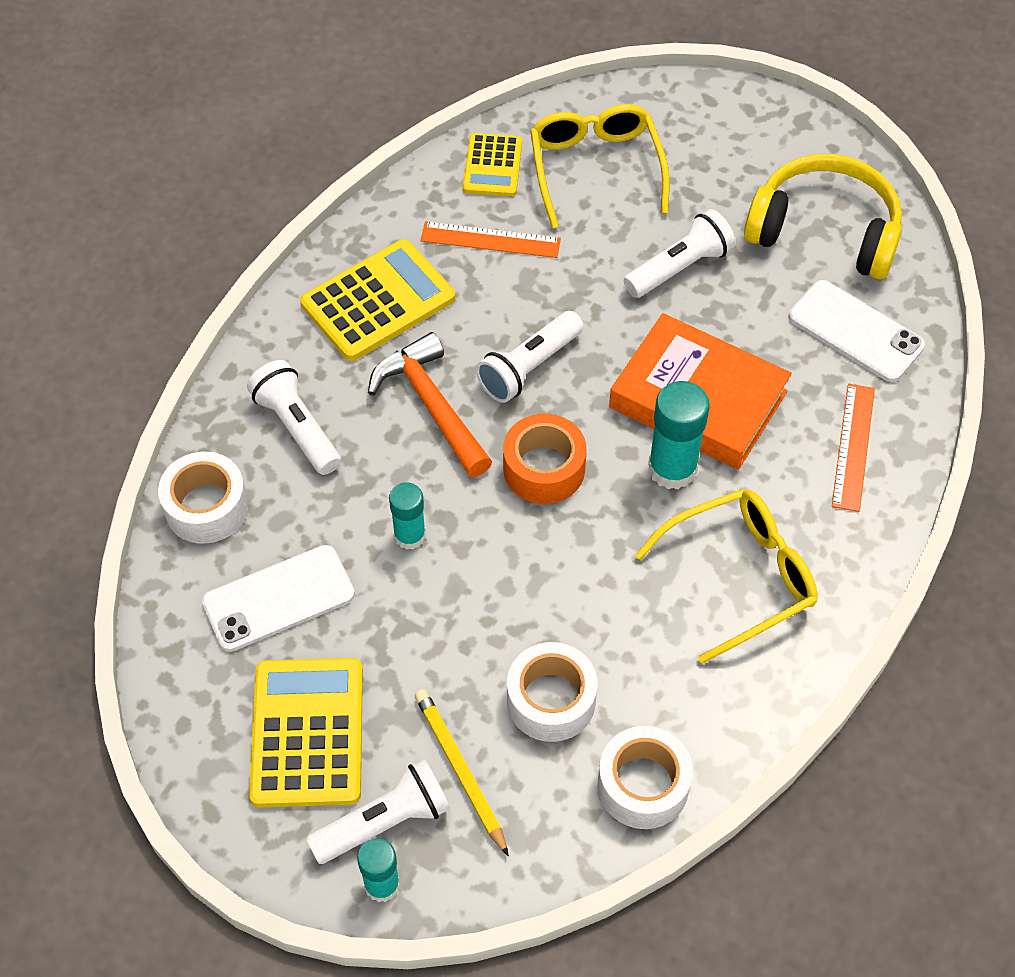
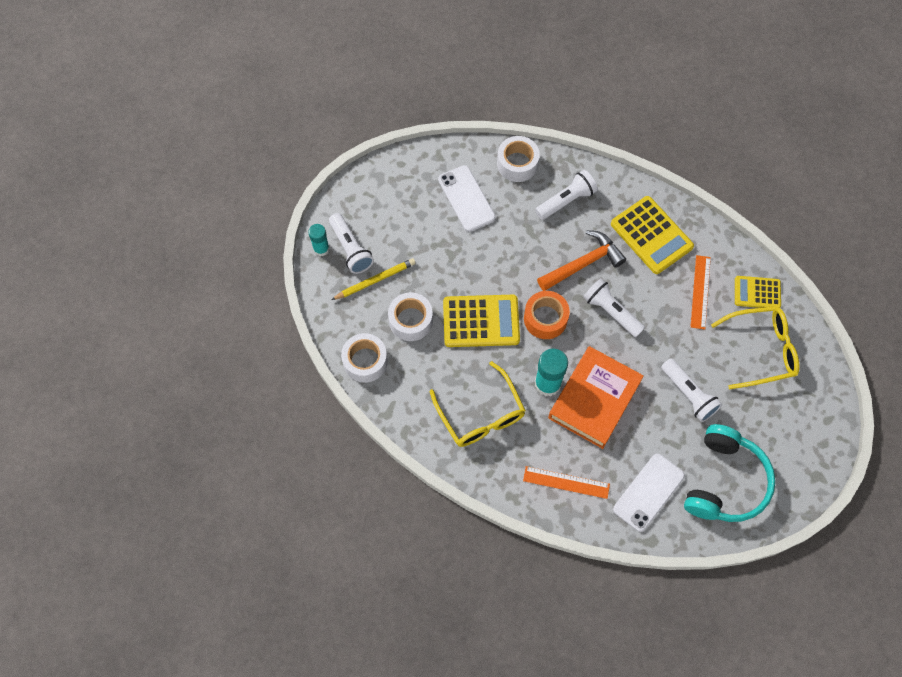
camera: 90 degrees right, 10 degrees up
yellow calculator [249,658,363,807] -> yellow calculator moved to [443,295,520,347]
turquoise glue stick [389,482,426,550] -> none
yellow headphones [744,154,902,280] -> turquoise headphones [684,424,776,522]

